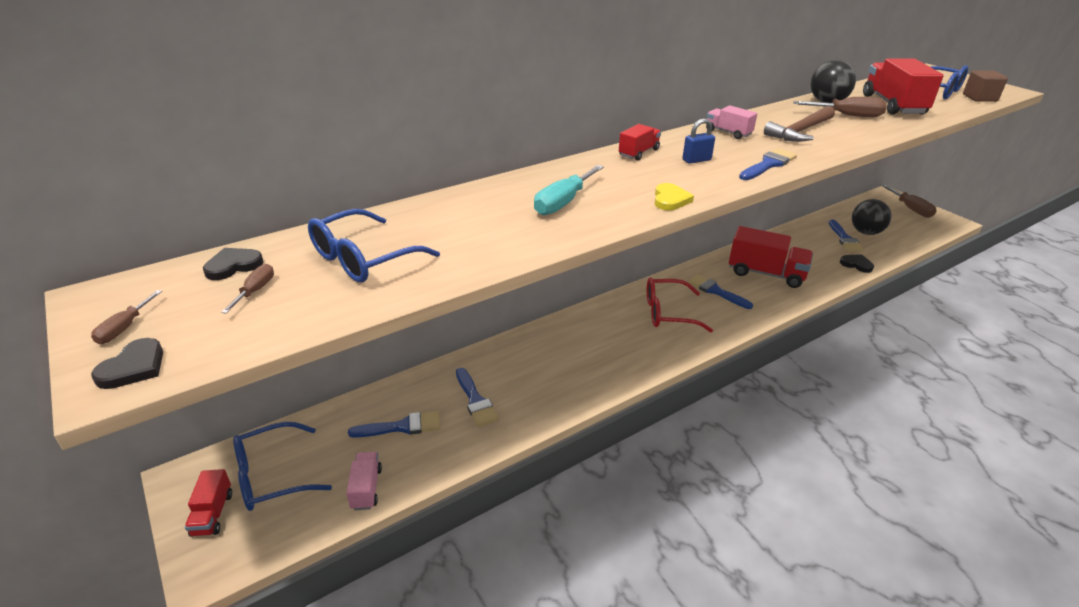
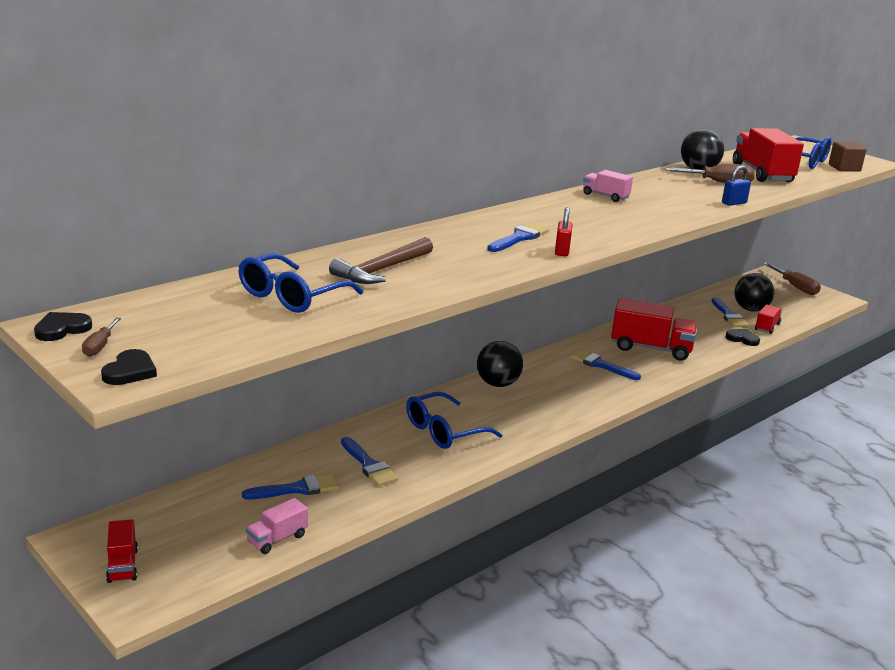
camera: 10 degrees left, 10 degrees down
black heart [203,248,264,280] -> black heart moved to [34,312,92,341]
brown screwdriver [221,264,274,314] -> none
blue glasses [233,422,332,511] -> blue glasses moved to [406,392,502,449]
pink truck [346,452,382,510] -> pink truck turned 120 degrees counterclockwise [246,498,308,554]
turquoise screwdriver [534,165,604,215] -> none
red truck [619,124,661,161] -> red truck moved to [755,304,782,334]
red glasses [647,277,713,332] -> none
yellow heart [655,183,694,210] -> red padlock [555,207,573,256]
blue padlock [682,118,715,164] -> blue padlock moved to [722,165,751,206]
blue brush [739,148,797,180] -> blue brush moved to [487,223,549,252]
brown hammer [764,106,835,142] -> brown hammer moved to [329,237,433,284]
none -> black ball [477,341,523,387]

